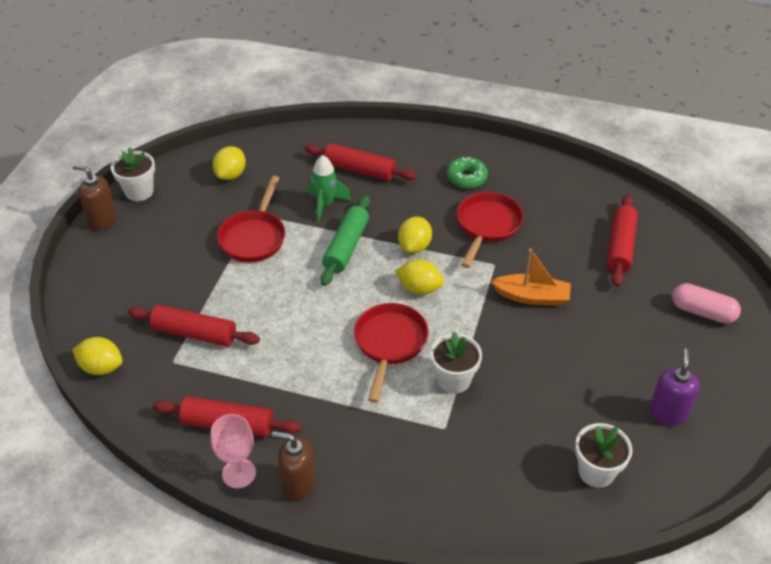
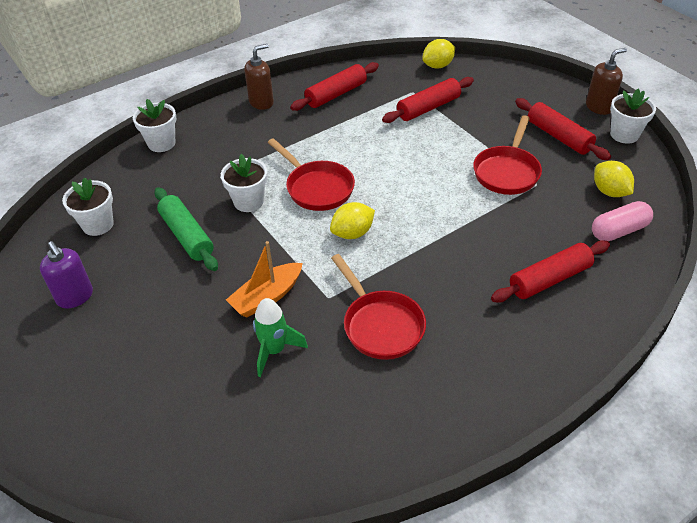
camera: 130 degrees right, 0 degrees up
pink goblet [210,414,256,488] -> none
red pan [217,176,285,262] -> red pan turned 120 degrees counterclockwise [473,115,542,195]
green rocket [307,155,351,222] -> green rocket moved to [253,298,308,377]
green rolling pin [320,195,370,286] -> green rolling pin moved to [155,187,218,271]
yellow lemon [398,216,432,253] -> none
green donut [446,157,488,188] -> none
red rolling pin [607,195,638,287] -> red rolling pin moved to [515,98,611,160]
pink capsule [672,283,741,324] -> pink capsule moved to [592,201,653,241]
none -> white flower pot [133,99,177,152]

